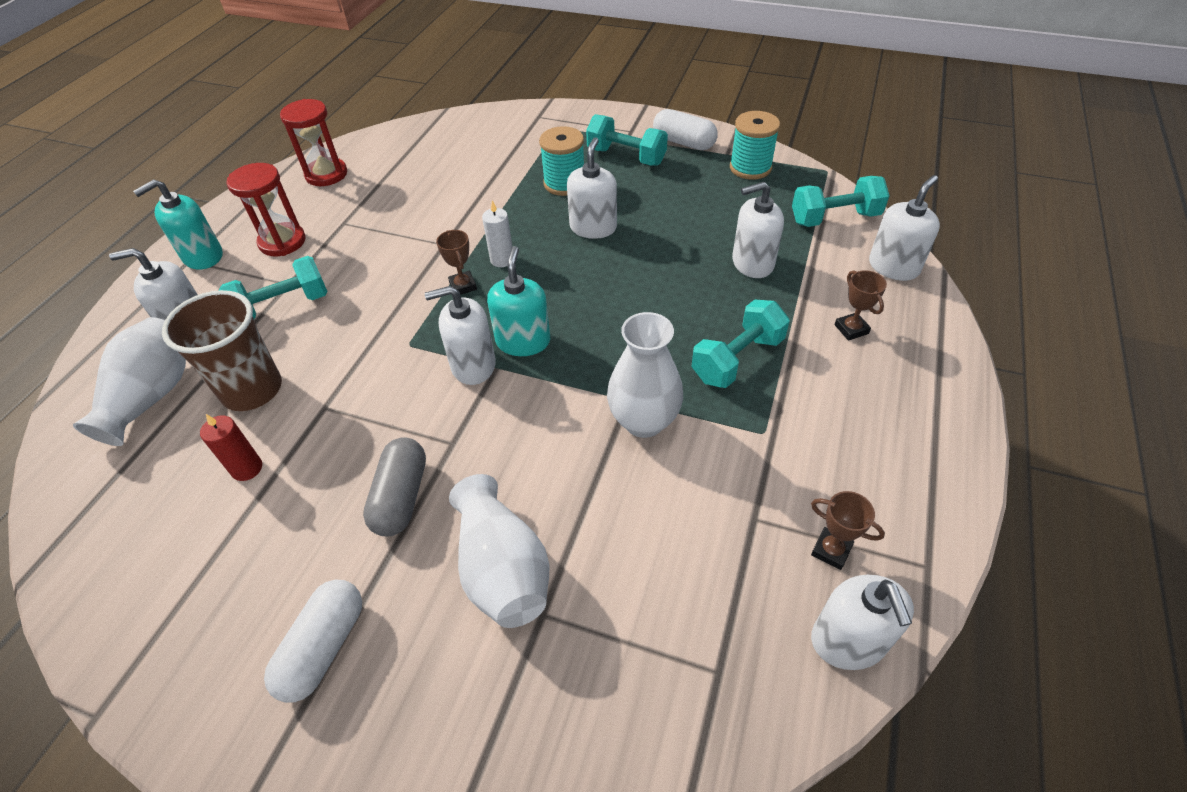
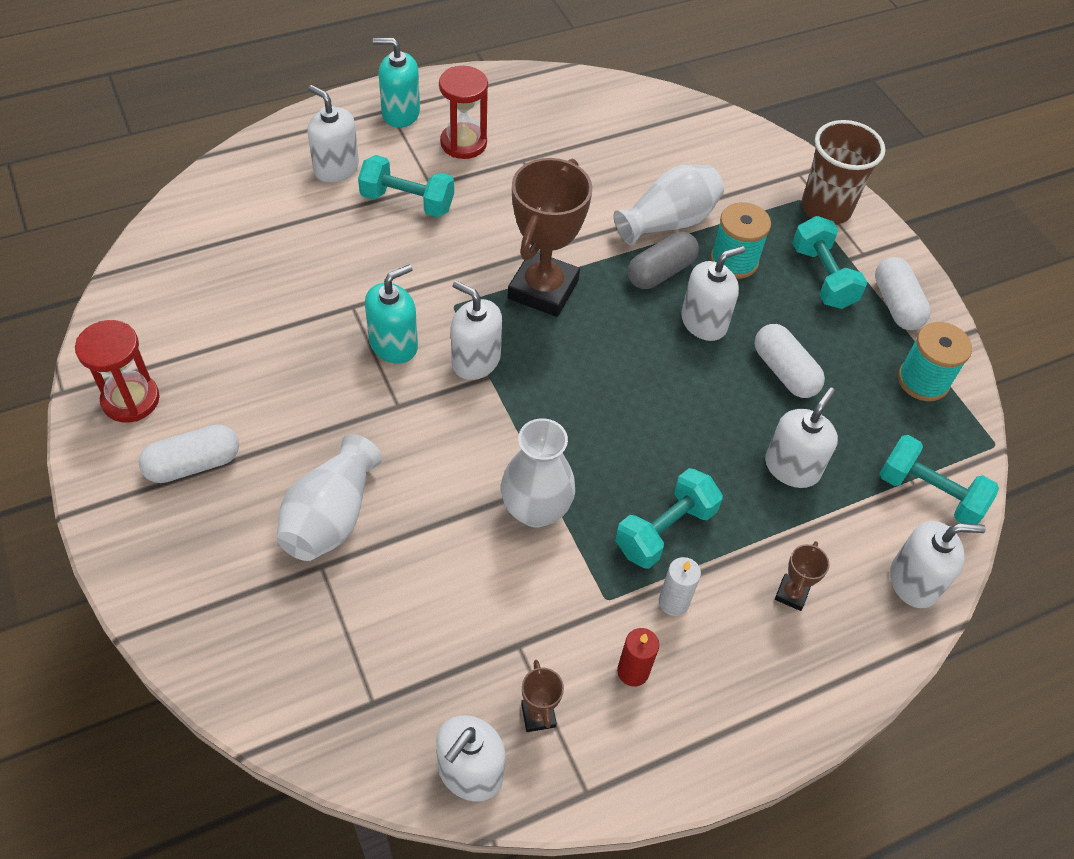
camera: 40 degrees right, 5 degrees up
white vase [73,317,186,446] -> white vase moved to [614,165,724,246]
brown cup [162,290,282,411] -> brown cup moved to [801,120,885,225]
red candle [200,414,262,481] -> red candle moved to [617,628,659,687]
red hourglass [280,99,347,186] -> red hourglass moved to [75,320,160,422]
grey capsule [363,437,426,536] -> grey capsule moved to [628,232,699,289]
brown trophy [436,230,477,295] -> brown trophy [508,158,593,317], size x2.34
white candle [482,201,512,267] -> white candle moved to [659,557,701,616]
turquoise soap dispenser [487,246,550,356] -> turquoise soap dispenser moved to [365,264,418,363]
turquoise dumbbell [692,300,790,388] -> turquoise dumbbell turned 45 degrees counterclockwise [615,468,723,569]
white soap dispenser [732,182,784,278] -> white soap dispenser turned 90 degrees clockwise [765,387,838,488]
none -> white capsule [755,324,825,398]

